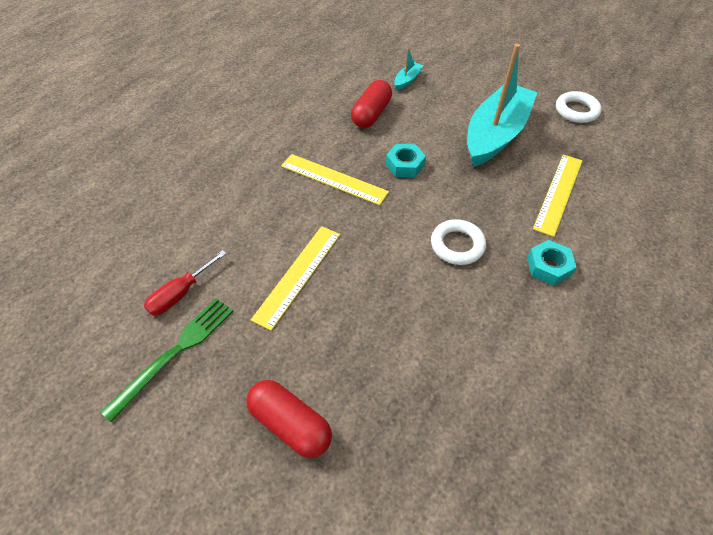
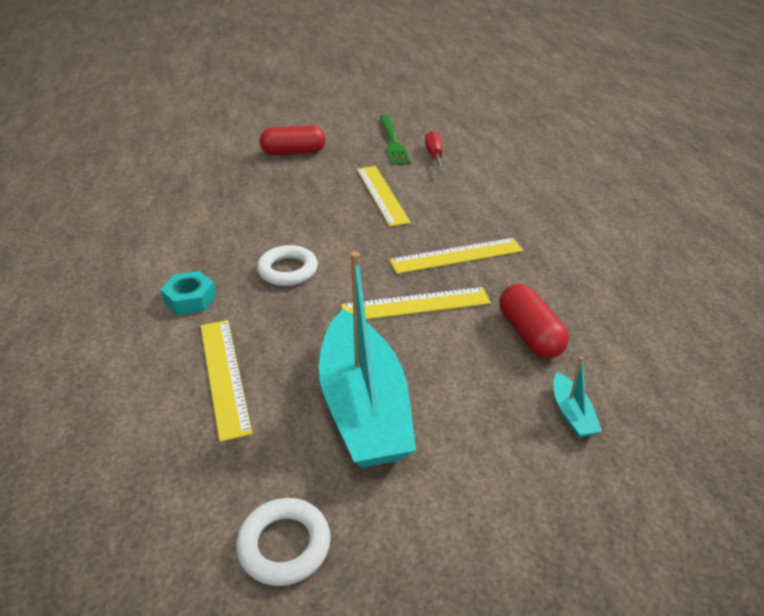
camera: 135 degrees right, 15 degrees down
turquoise nut [386,144,426,178] -> yellow ruler [341,287,491,319]

